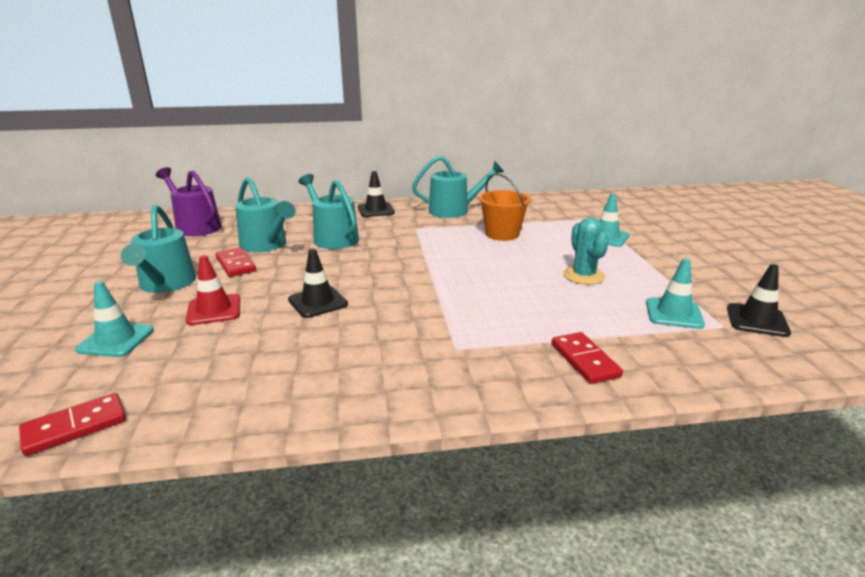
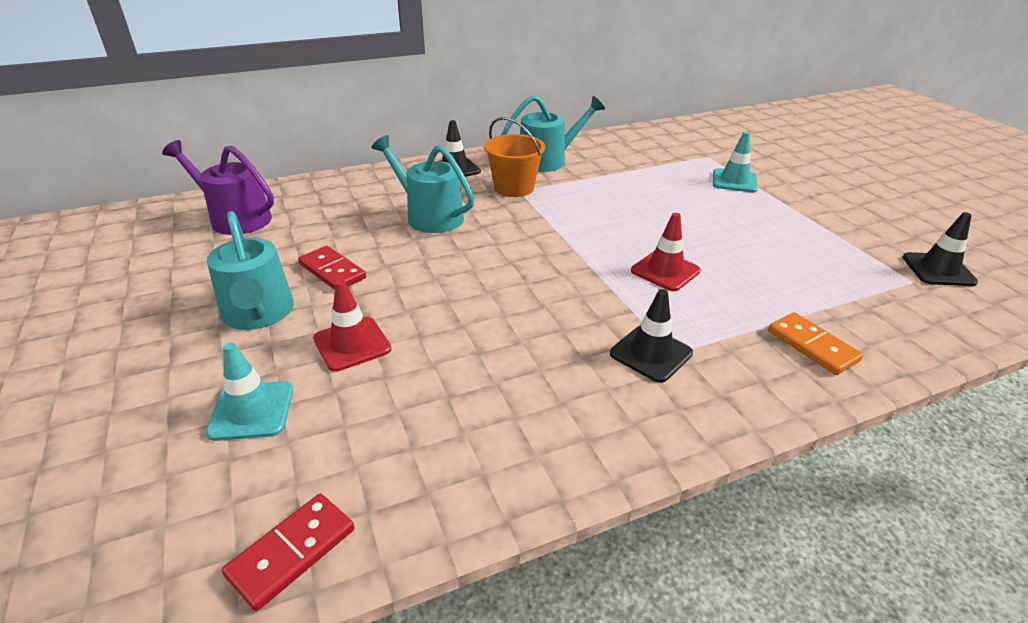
camera: 15 degrees left, 10 degrees up
turquoise watering can [235,177,296,252] -> none
black traffic cone [288,249,348,318] -> black traffic cone moved to [610,289,693,383]
orange bucket [479,173,531,241] -> orange bucket moved to [484,117,545,197]
red domino [552,332,623,384] -> orange domino [768,312,863,375]
turquoise cactus [563,217,609,285] -> none
turquoise traffic cone [646,258,705,329] -> none
none -> red traffic cone [631,213,701,291]

